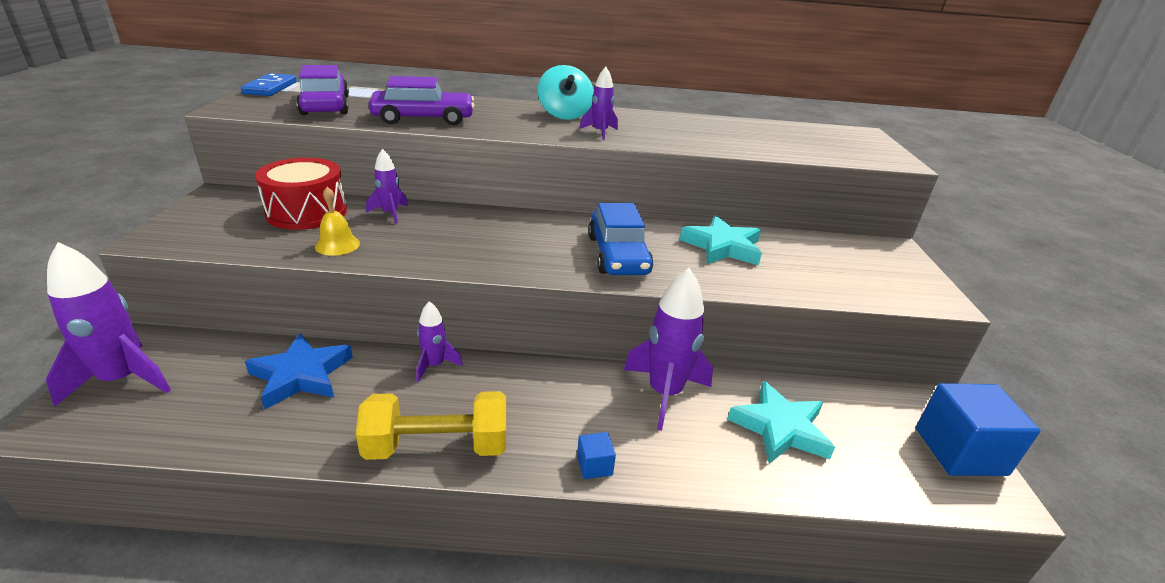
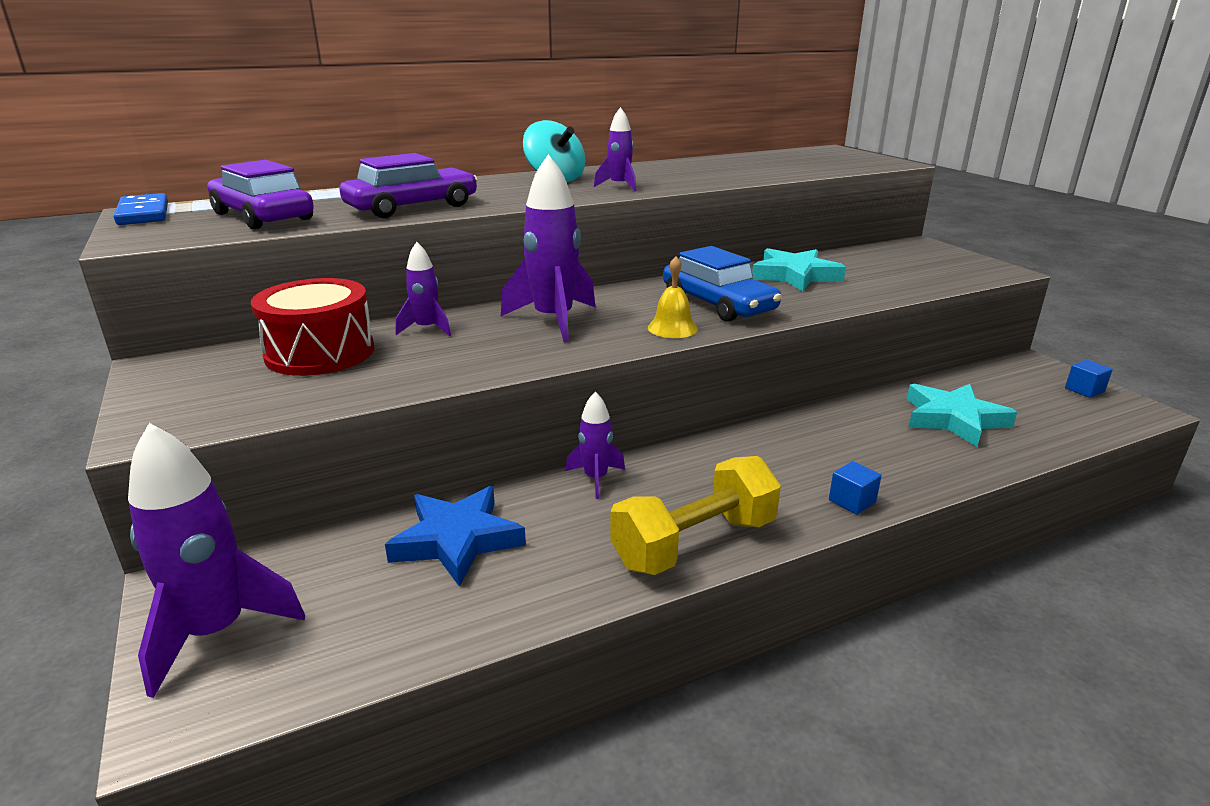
camera: 25 degrees left, 5 degrees down
yellow bell [315,187,360,256] -> yellow bell moved to [648,256,698,338]
purple rocket [624,268,713,431] -> purple rocket moved to [501,154,596,342]
blue cube [916,383,1040,476] -> blue cube [1065,360,1113,398], size x0.44

